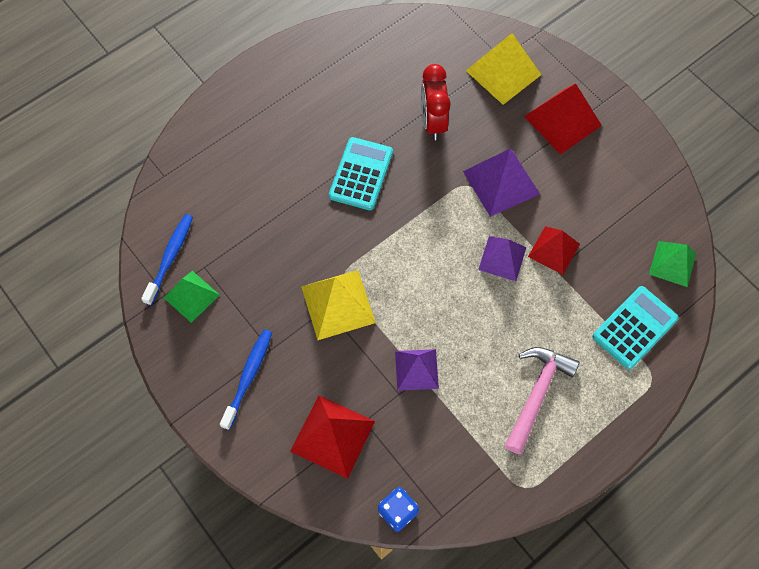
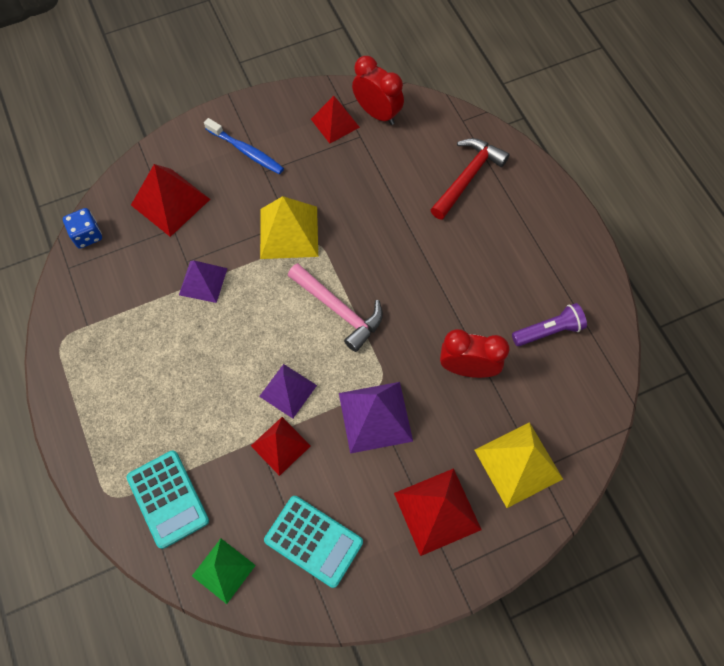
camera: 105 degrees right, 0 degrees up
blue toothbrush [141,214,193,305] -> red clock [352,56,404,125]
green pyramid [164,271,220,323] -> red pyramid [311,96,360,144]
turquoise calculator [329,137,393,210] -> turquoise calculator moved to [264,496,363,588]
pink hammer [505,347,580,454] -> pink hammer moved to [288,263,383,352]
none -> red hammer [430,138,510,220]
none -> purple flashlight [512,303,587,346]

